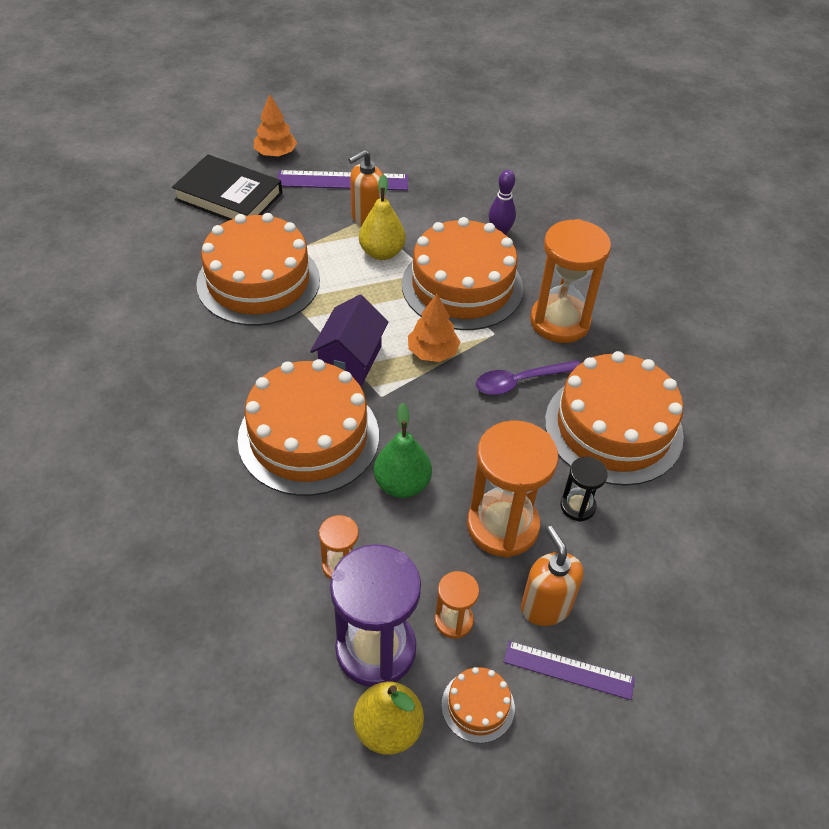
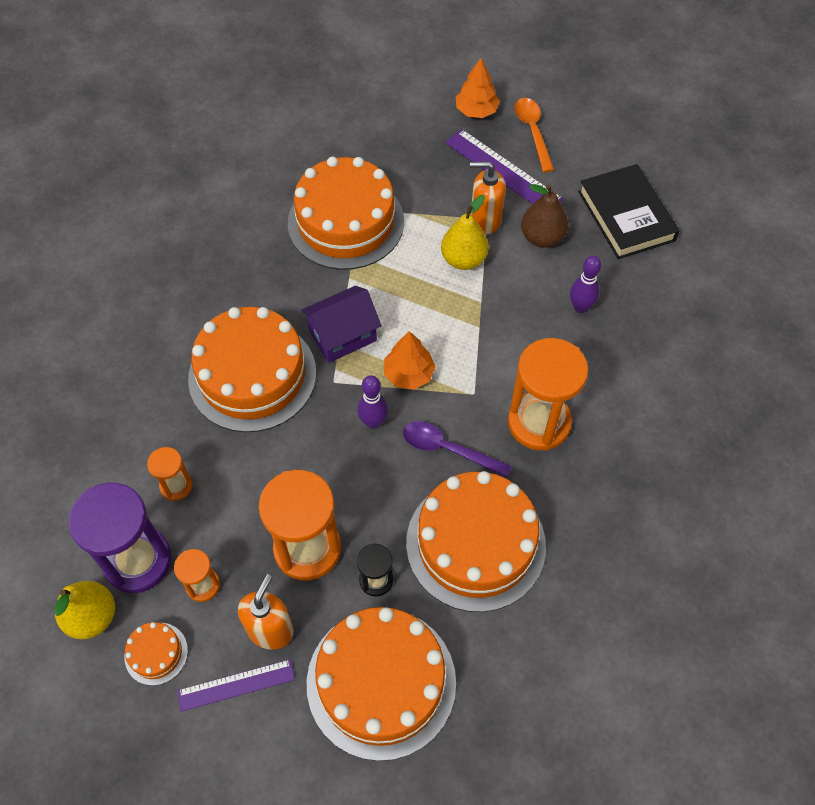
camera: 45 degrees right, 10 degrees up
black book [172,154,282,220] -> black book moved to [578,164,679,259]
green pear [374,402,432,498] -> none
orange cake [402,217,523,330] -> orange cake moved to [307,607,456,761]
purple ruler [504,641,635,700] -> purple ruler turned 75 degrees counterclockwise [177,659,295,711]
none -> purple bowling pin [357,375,388,429]
none -> orange spoon [514,98,554,172]
none -> brown pear [521,184,568,248]

